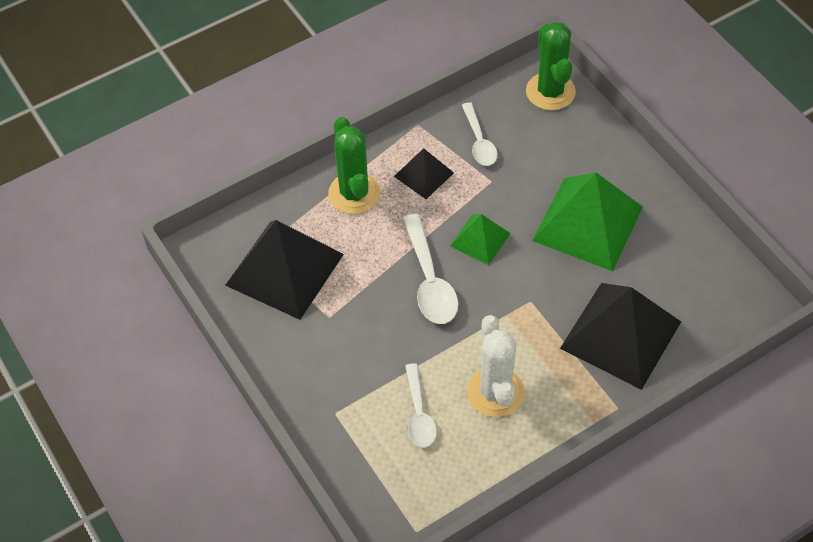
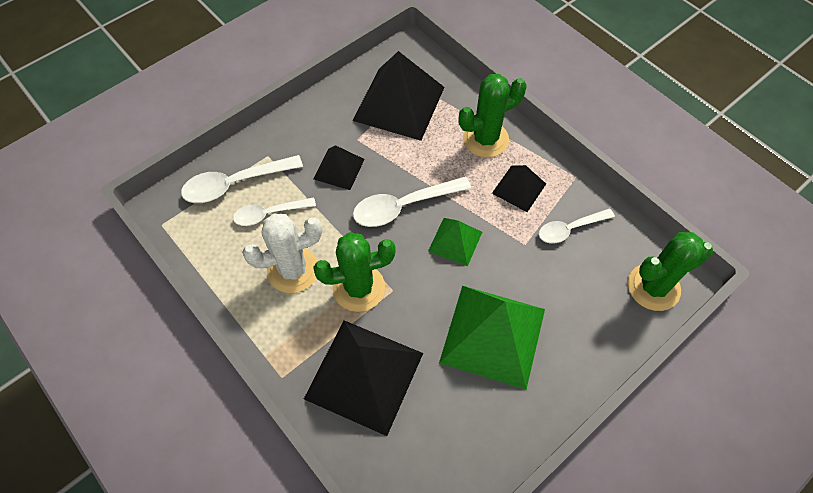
camera: 80 degrees right, 5 degrees up
none -> white spoon [181,155,303,203]
none -> black pyramid [313,145,365,190]
none -> green cactus [313,232,396,312]

